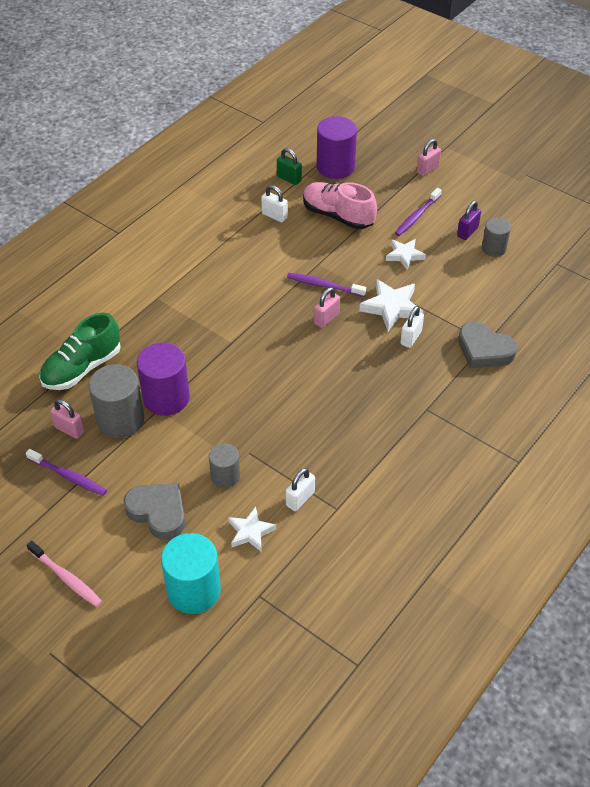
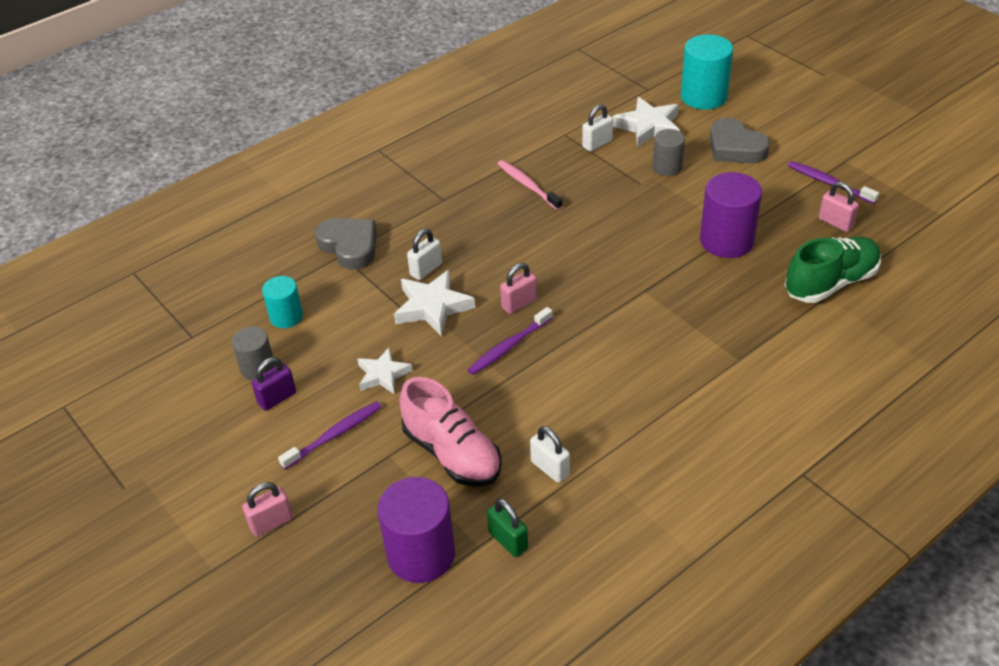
camera: 165 degrees left, 5 degrees down
pink toothbrush [27,541,102,607] -> pink toothbrush moved to [498,160,563,210]
grey cylinder [88,364,144,438] -> none
white star [228,506,276,552] -> white star [613,97,680,147], size x1.53
purple toothbrush [287,273,366,297] -> purple toothbrush turned 105 degrees clockwise [467,307,553,375]
none -> turquoise cylinder [262,276,303,328]

